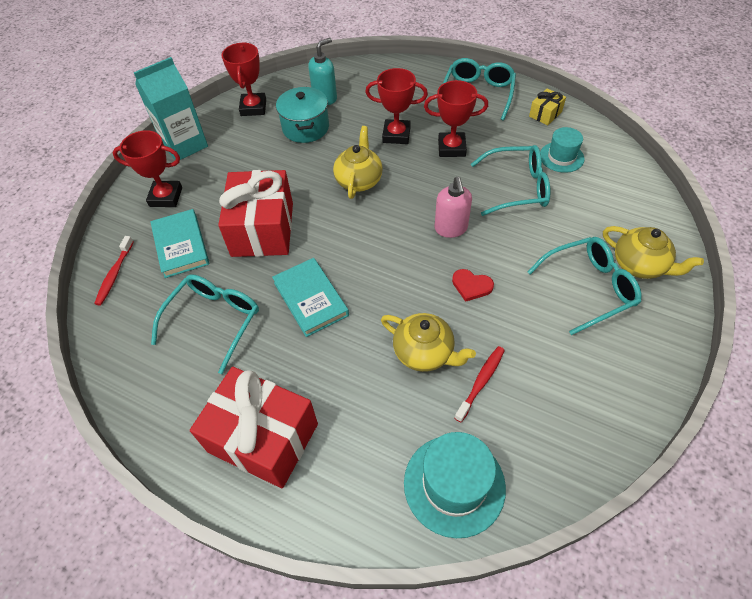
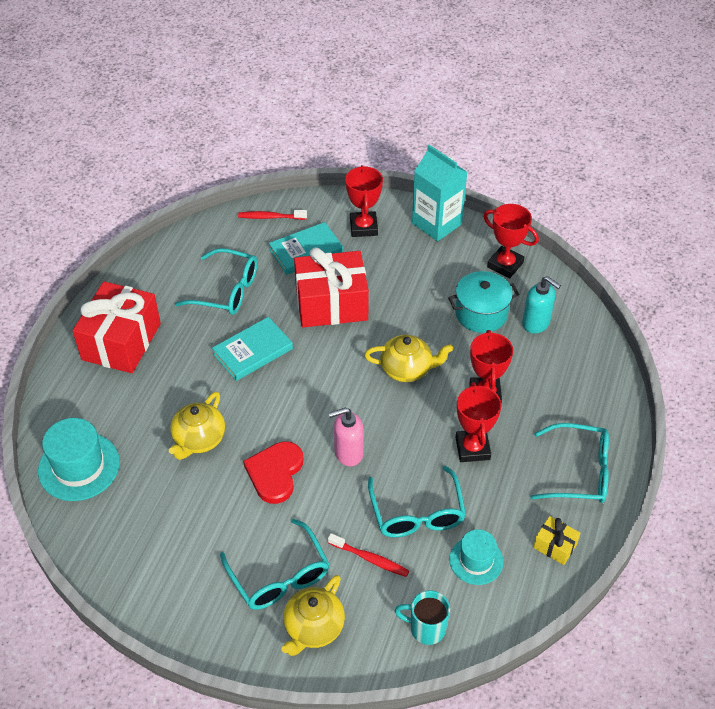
camera: 80 degrees right, 5 degrees down
red trophy [222,43,266,116] -> red trophy turned 45 degrees clockwise [483,204,539,278]
red heart [452,269,494,302] -> red heart [243,441,303,504], size x1.67
red toothbrush [454,346,505,422] -> red toothbrush moved to [328,533,409,577]
none -> turquoise mug [395,590,450,645]

